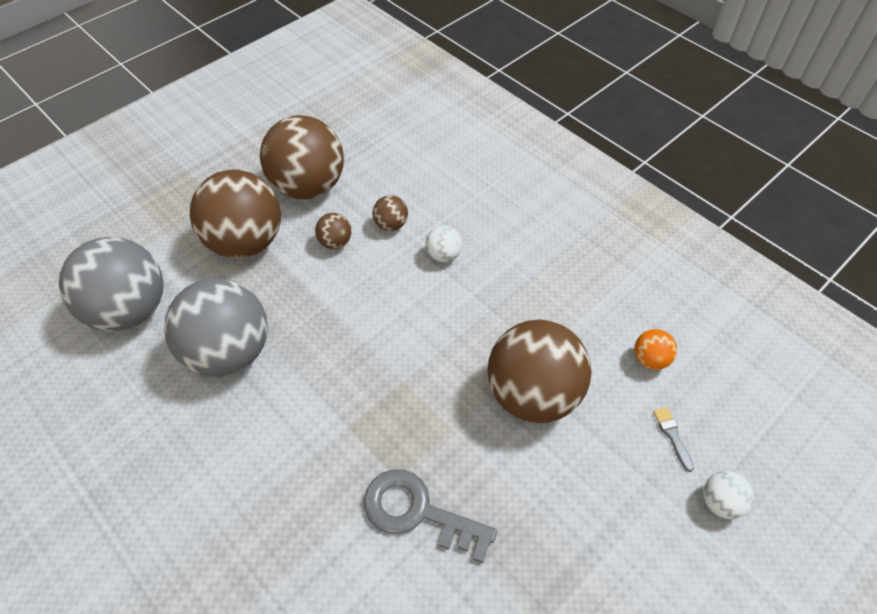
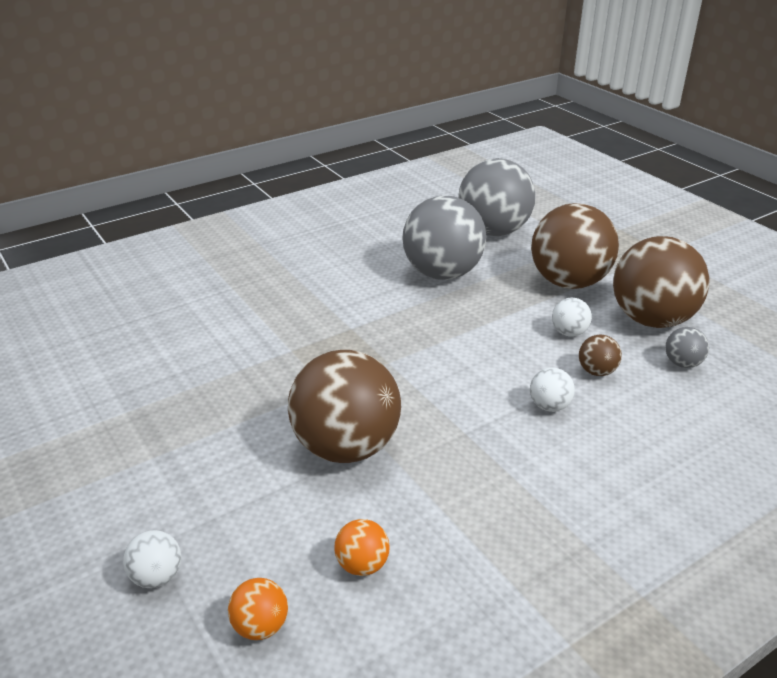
camera: 100 degrees right, 20 degrees down
brown ball [315,213,352,249] -> white ball [552,298,592,337]
grey key [364,469,497,563] -> none
grey brush [653,407,694,472] -> none
none -> orange ball [228,578,288,640]
none -> grey ball [665,327,709,368]

